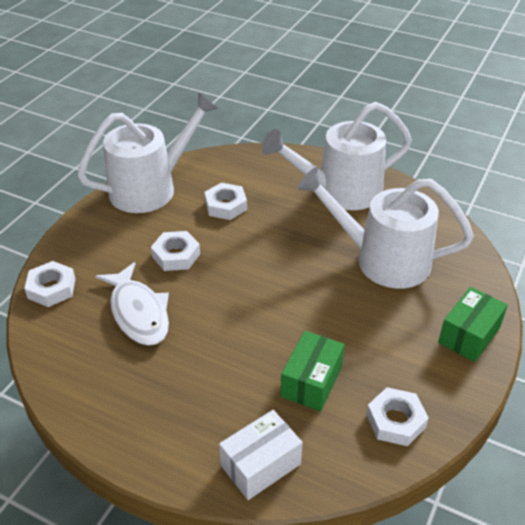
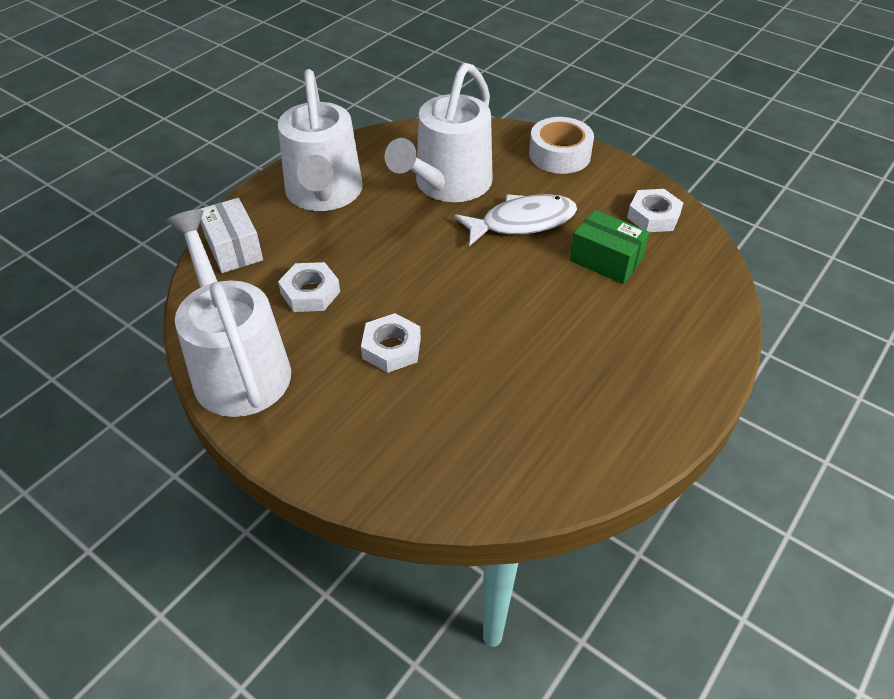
camera: 80 degrees left, 5 degrees up
white nut [24,261,75,307] -> none
white fish [95,262,169,346] -> white fish moved to [454,194,577,246]
white box [219,410,302,500] -> white box moved to [200,198,263,273]
green box [438,287,508,362] -> white tape [529,117,594,174]

